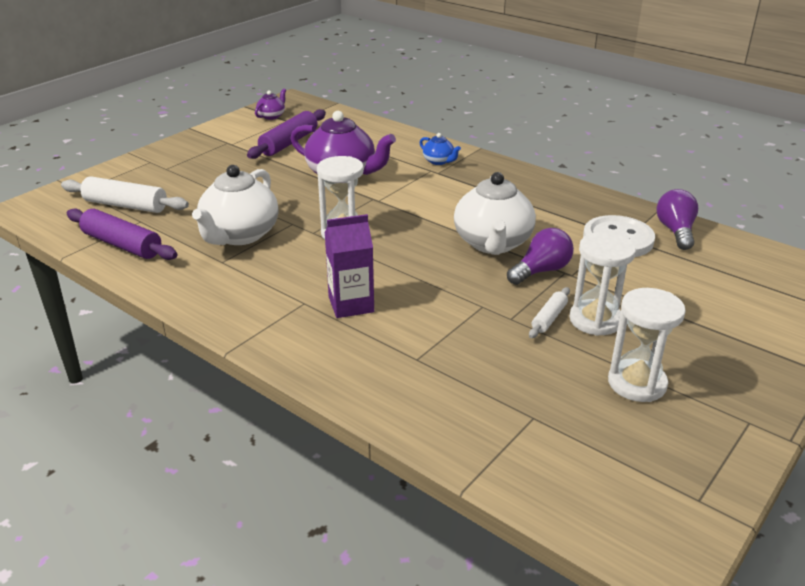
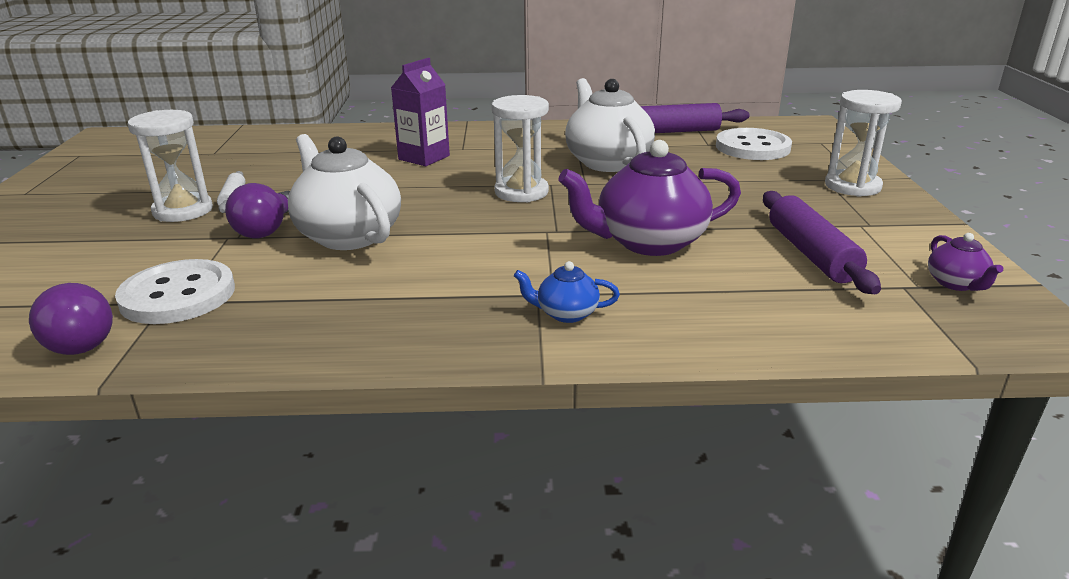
camera: 140 degrees right, 5 degrees down
white rolling pin [61,176,189,213] -> white button [716,128,792,160]
white hourglass [608,288,686,402] -> white hourglass moved to [825,90,902,197]

